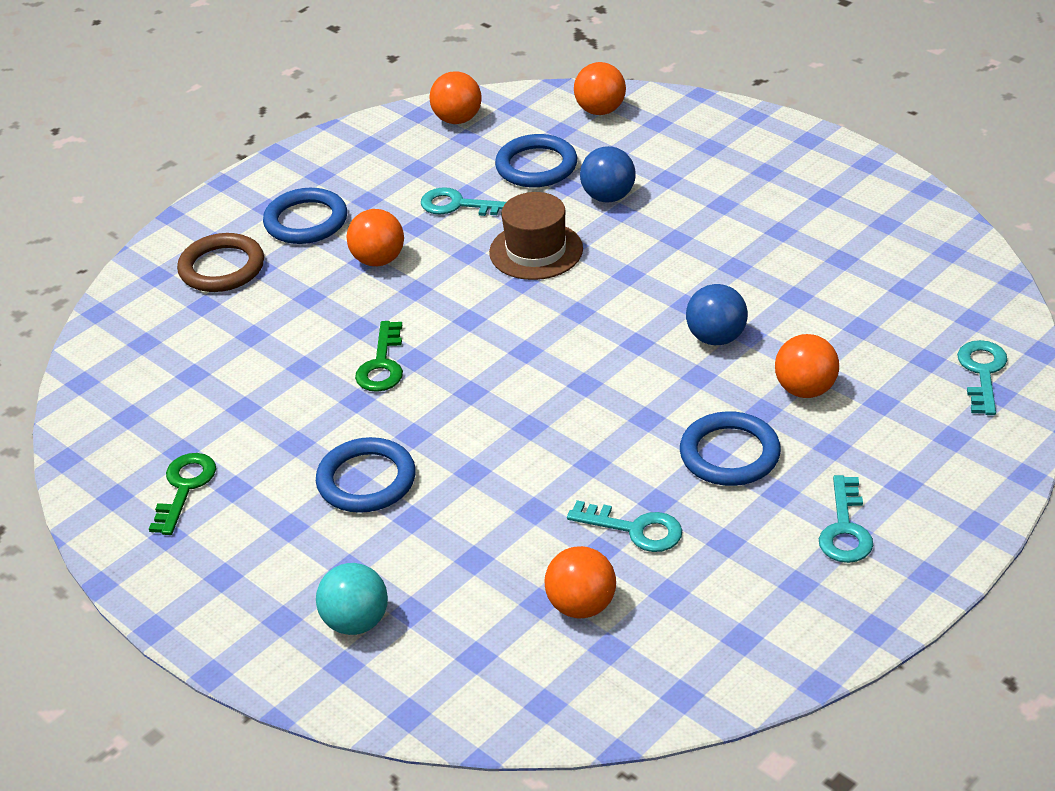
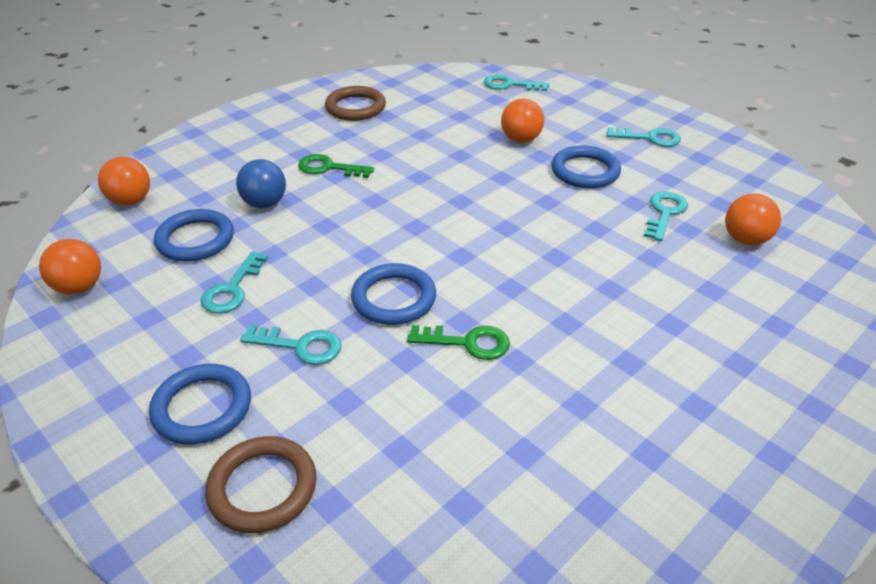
camera: 90 degrees left, 0 degrees up
green key [149,453,216,535] -> green key moved to [298,154,374,178]
blue ring [316,437,416,513] -> blue ring moved to [351,263,436,325]
turquoise ball [316,563,388,635] -> none
orange ball [346,209,404,266] -> turquoise key [240,325,341,365]
brown hat [489,192,583,280] -> none
blue ball [686,284,748,345] -> none
none -> brown ring [325,86,386,121]

